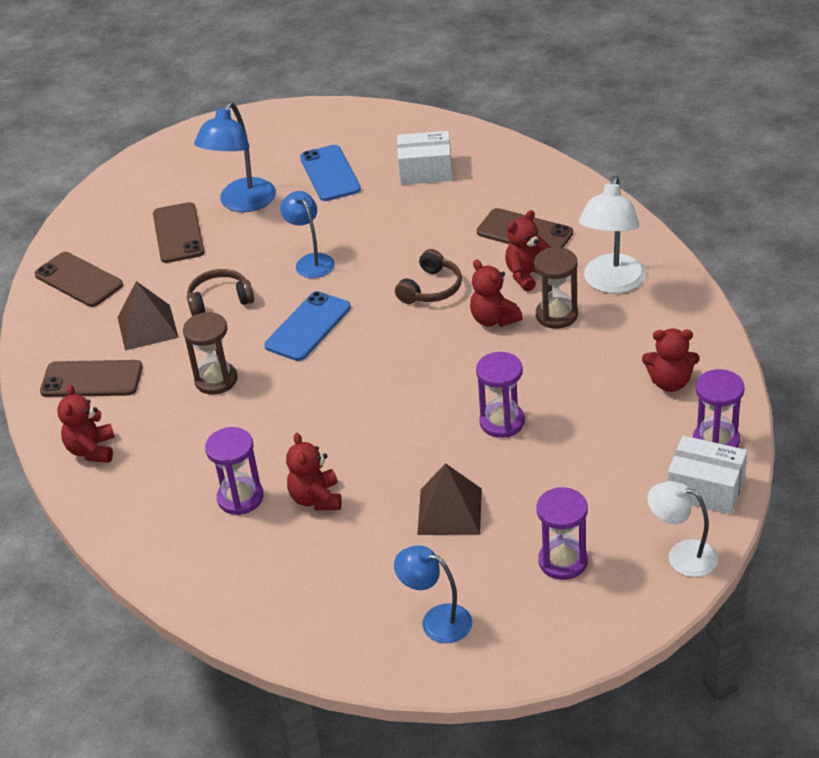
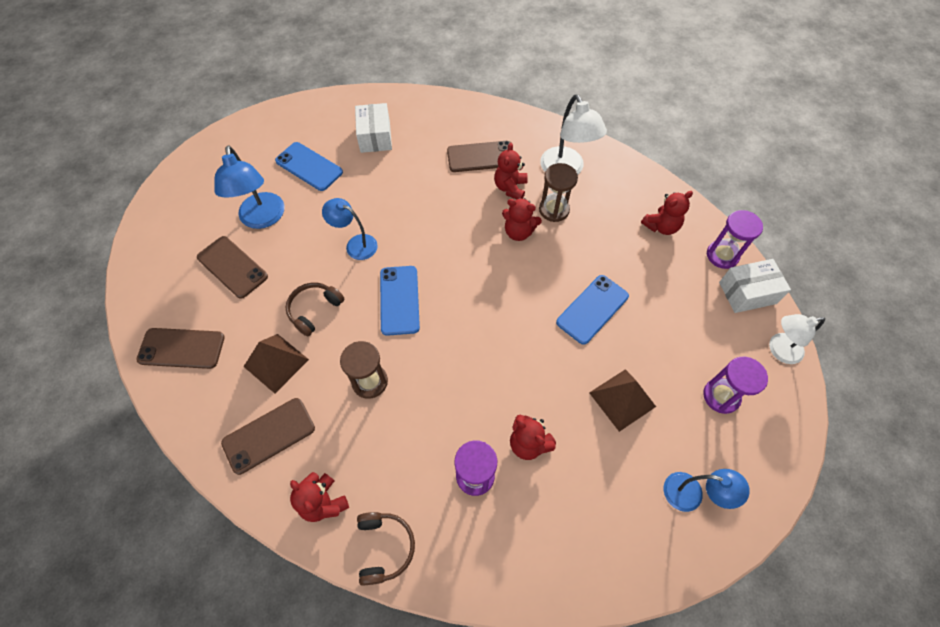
camera: 40 degrees left, 20 degrees up
blue lamp [394,545,472,643] -> blue lamp turned 150 degrees counterclockwise [664,469,750,512]
brown headphones [395,249,462,304] -> brown headphones moved to [357,512,415,586]
white box [397,131,452,185] -> white box turned 60 degrees counterclockwise [355,103,392,153]
purple hourglass [476,352,525,438] -> blue phone [556,275,629,345]

